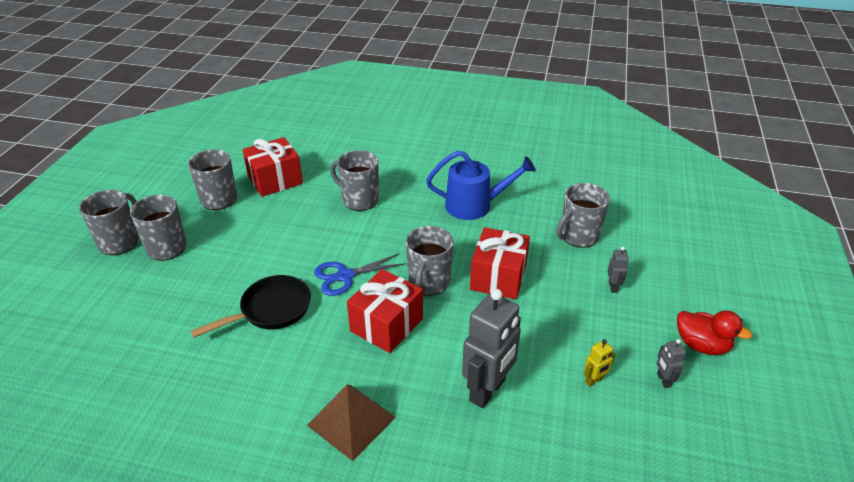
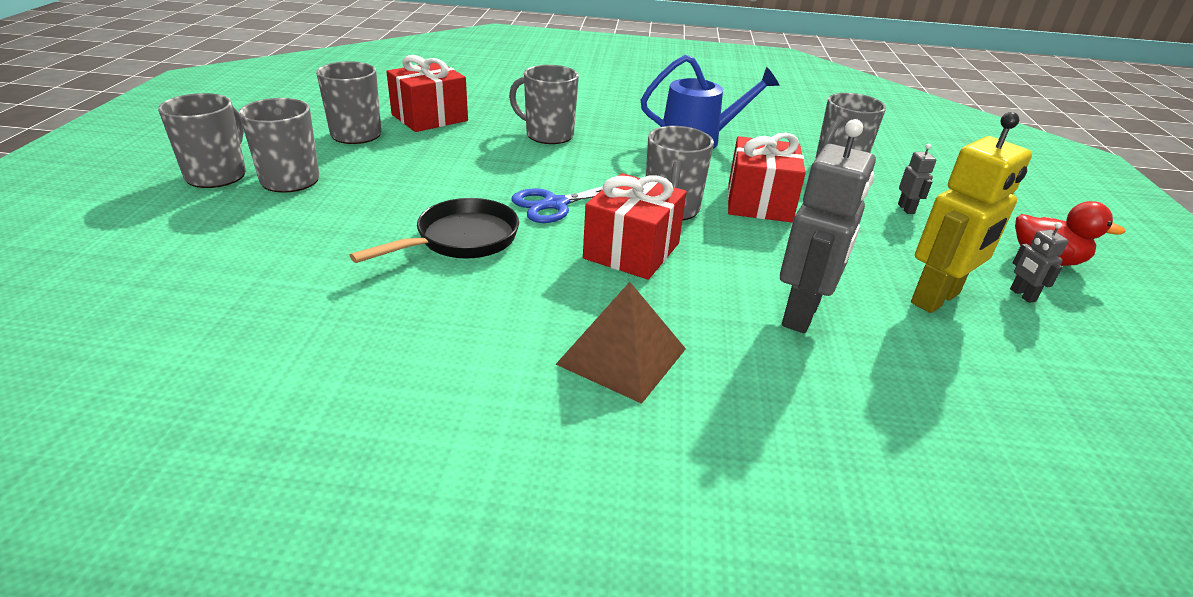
camera: 10 degrees left, 5 degrees down
yellow robot [584,339,615,387] -> yellow robot [911,112,1032,313], size x2.27

